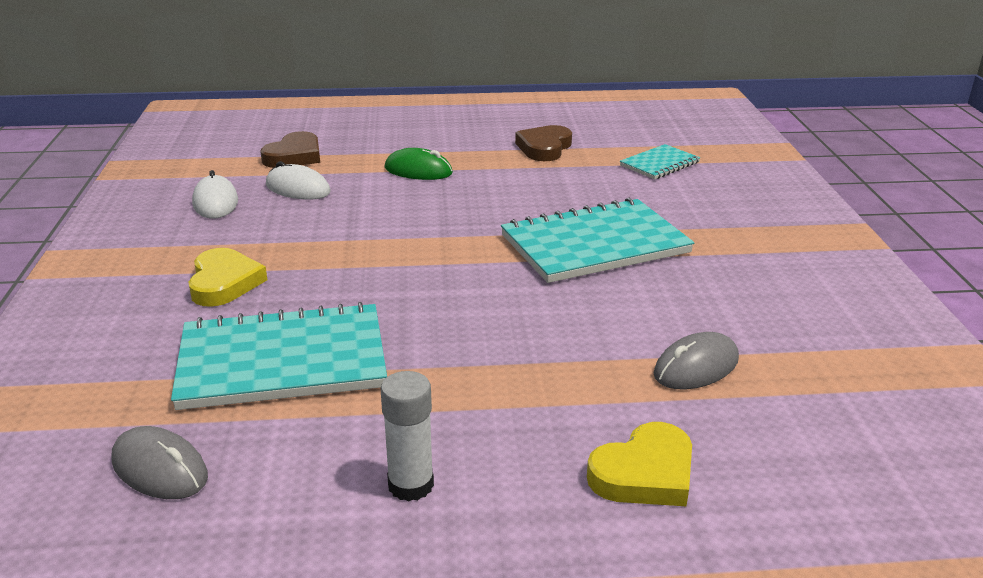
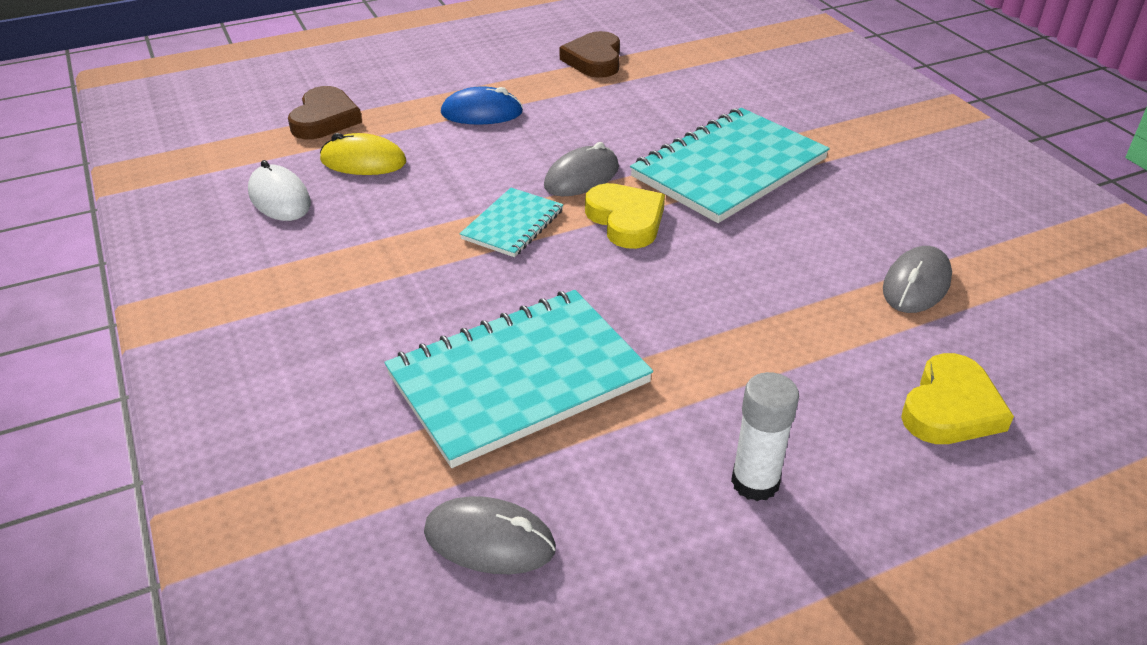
camera: 20 degrees left, 10 degrees up
yellow heart [188,248,267,307] -> yellow heart moved to [585,183,665,249]
white mouse [266,161,330,200] -> yellow mouse [320,133,406,175]
green mouse [384,148,453,180] -> blue mouse [441,86,523,125]
turquoise notebook [620,144,700,179] -> turquoise notebook moved to [460,188,563,257]
none -> grey mouse [544,142,619,196]

